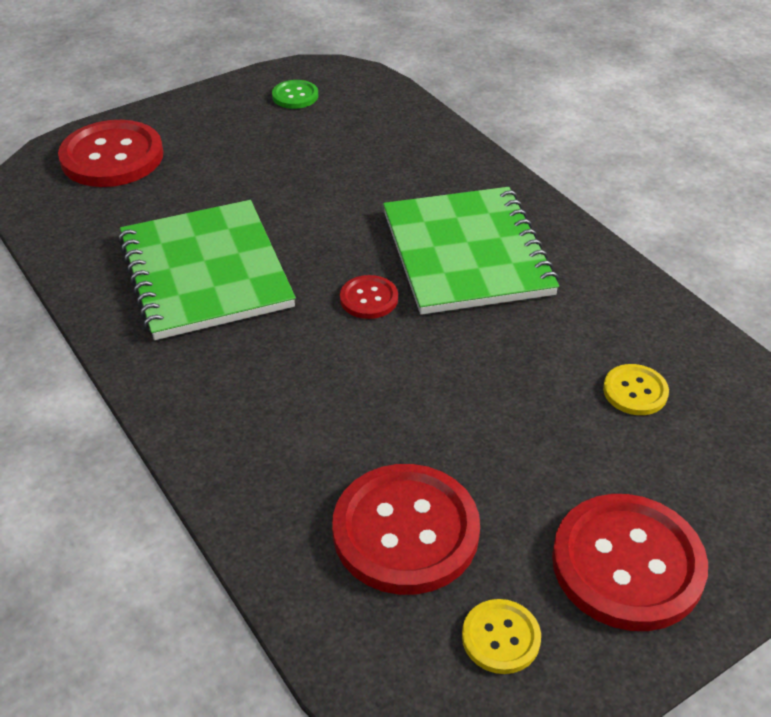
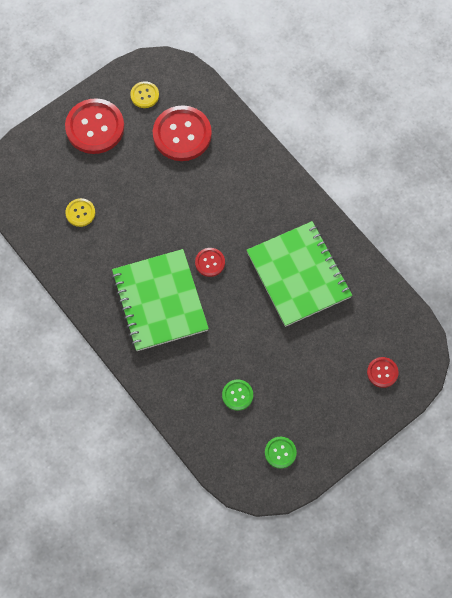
camera: 175 degrees right, 25 degrees up
red button [58,120,163,187] -> red button [367,357,399,388], size x0.49
none -> green button [222,380,253,411]

